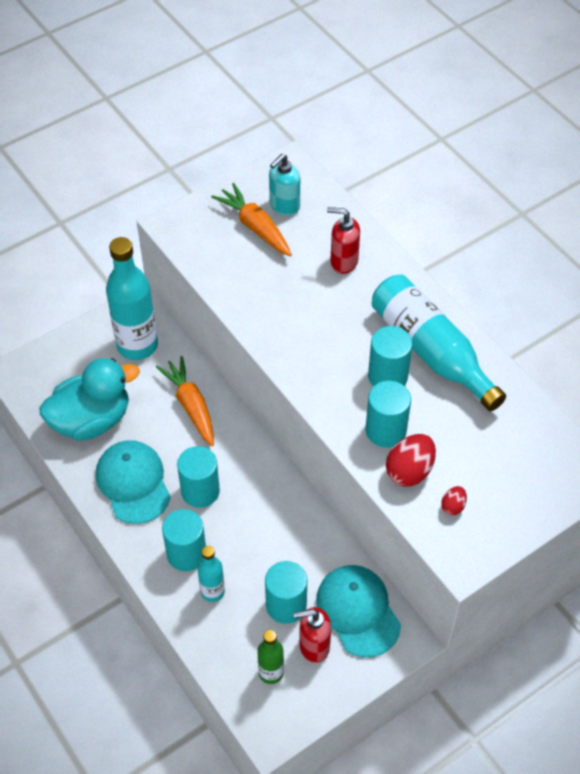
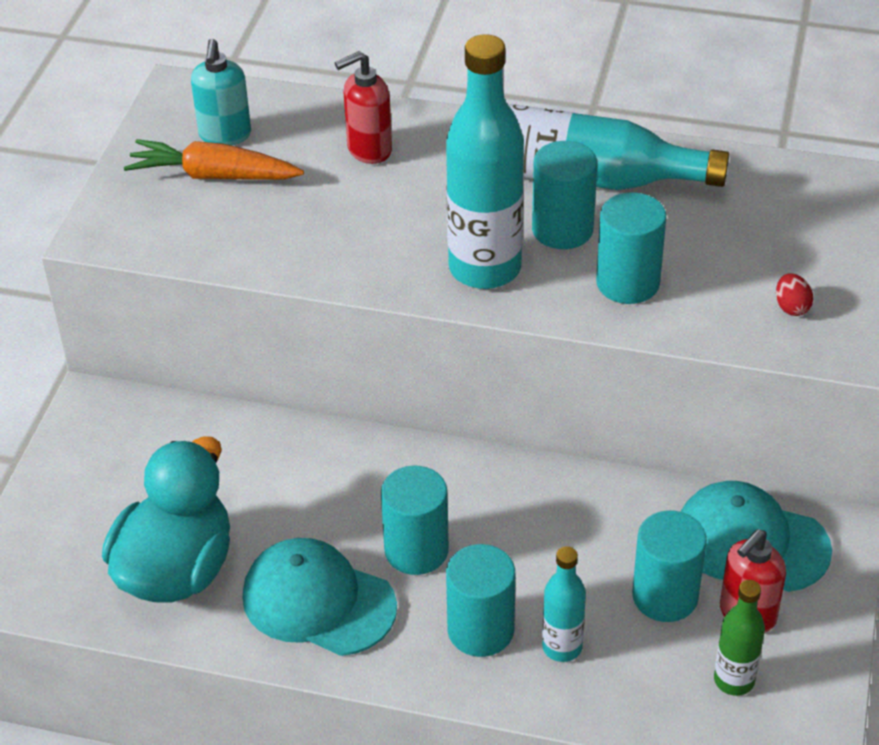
camera: 40 degrees left, 10 degrees down
turquoise bottle [106,237,158,360] -> turquoise bottle moved to [446,34,524,289]
orange carrot [156,356,214,446] -> none
red egg [386,434,436,487] -> none

